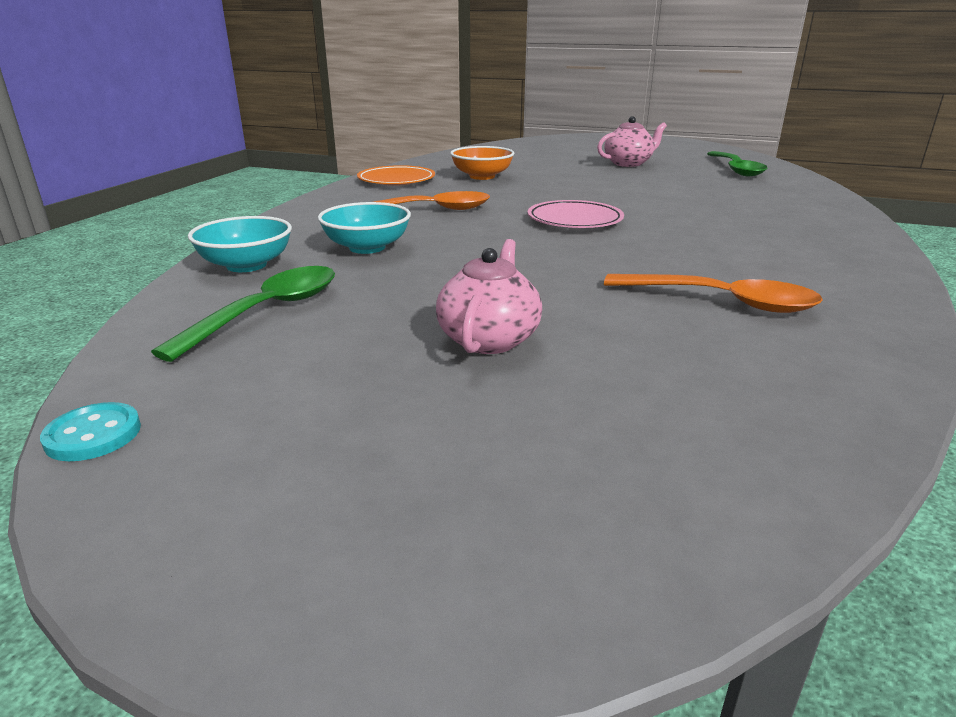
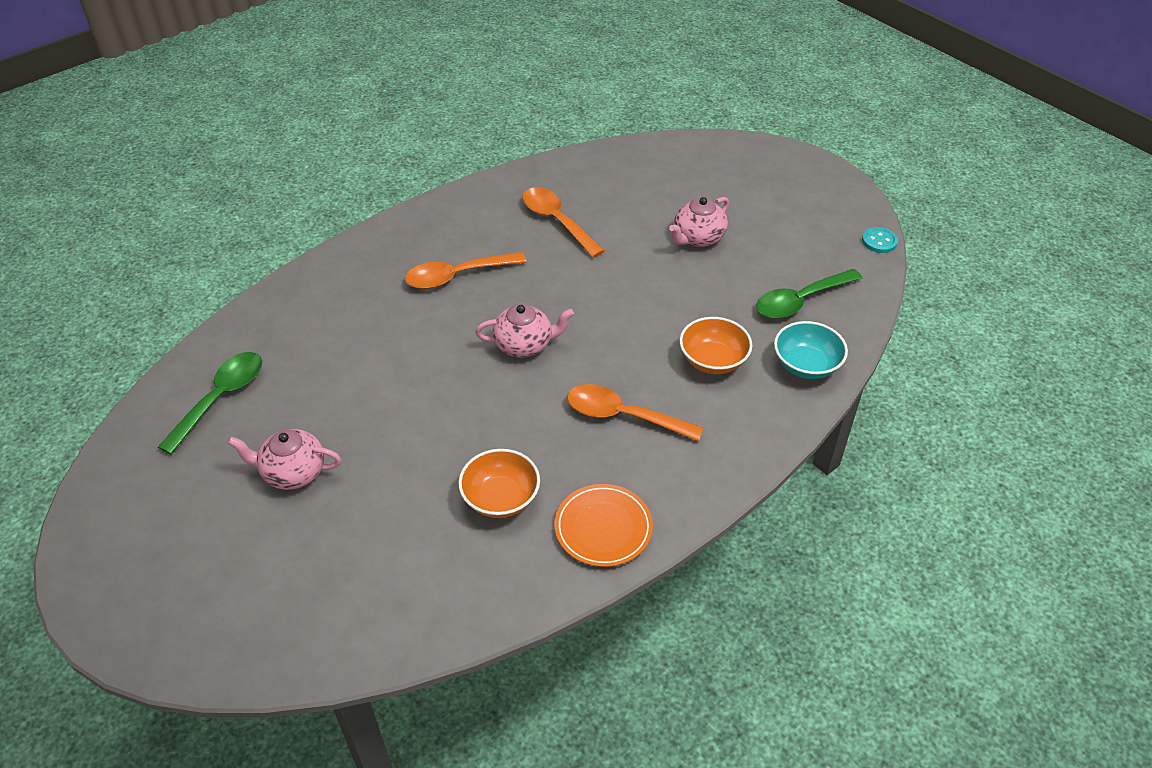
camera: 150 degrees left, 20 degrees up
turquoise bowl [318,202,411,254] -> orange bowl [680,317,752,374]
pink plate [528,200,624,228] -> pink teapot [475,304,574,357]
none -> orange spoon [405,252,526,289]

